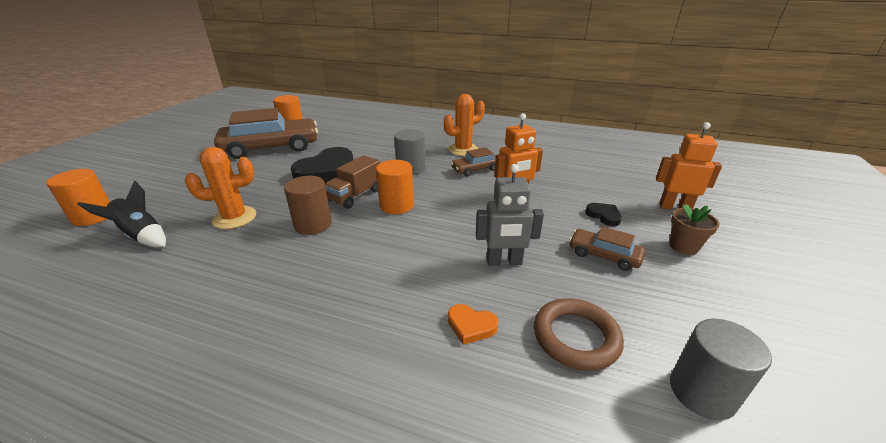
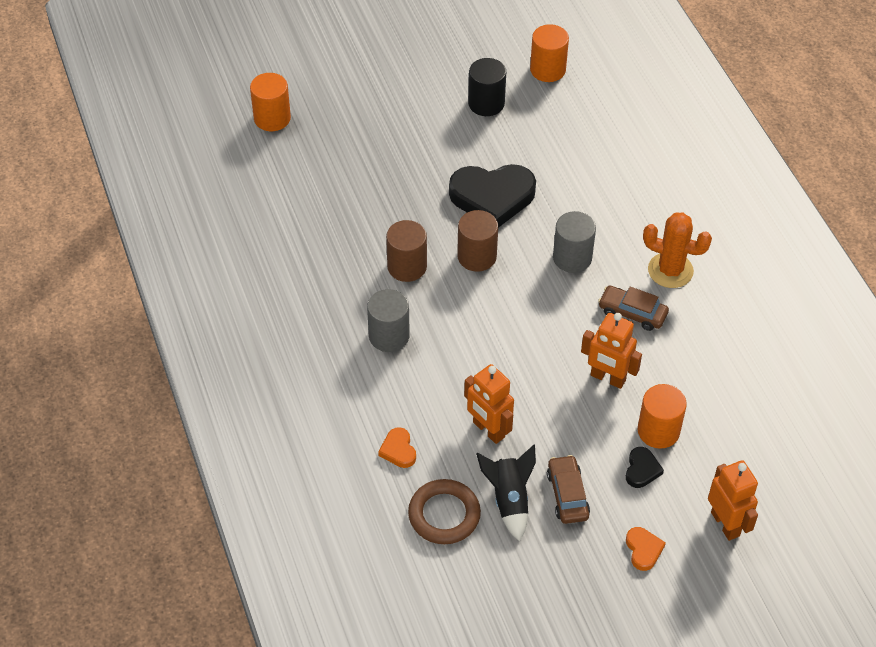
camera: 50 degrees right, 20 degrees up
black rocket [77,180,166,247] -> black rocket moved to [476,445,536,541]
orange cactus [185,147,256,229] -> none
brown car [214,108,318,159] -> black cylinder [468,58,506,116]
brown truck [325,155,380,209] -> brown cylinder [457,210,498,272]
orange cylinder [376,160,414,214] -> orange cylinder moved to [638,384,687,449]
grey robot [476,164,544,266] -> orange robot [464,364,514,444]
brown flower pot [669,204,720,255] -> orange heart [626,527,666,571]
grey cylinder [670,319,772,420] -> grey cylinder moved to [367,289,410,352]

